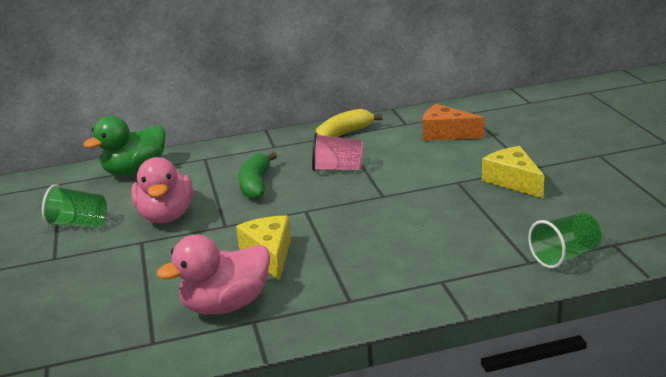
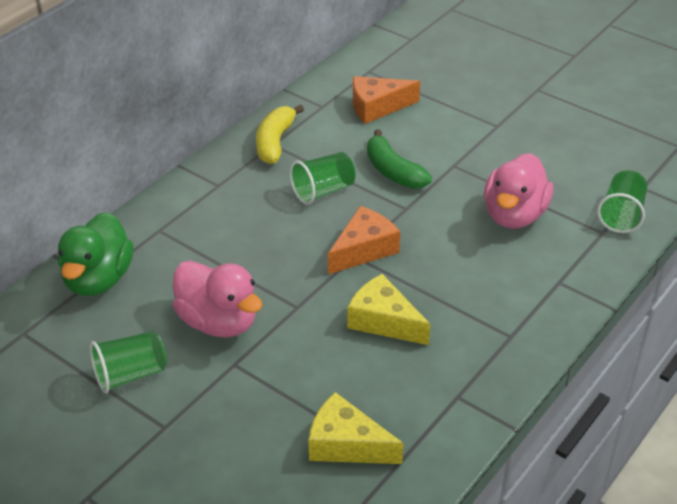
camera: 40 degrees left, 15 degrees up
pink duck [157,235,270,315] -> pink duck moved to [484,153,553,229]
green banana [238,152,277,200] -> green banana moved to [367,129,432,189]
pink cup [312,133,363,172] -> green cup [290,152,356,205]
yellow cheese [482,146,544,198] -> yellow cheese moved to [309,392,404,464]
none -> orange cheese [328,206,400,275]

